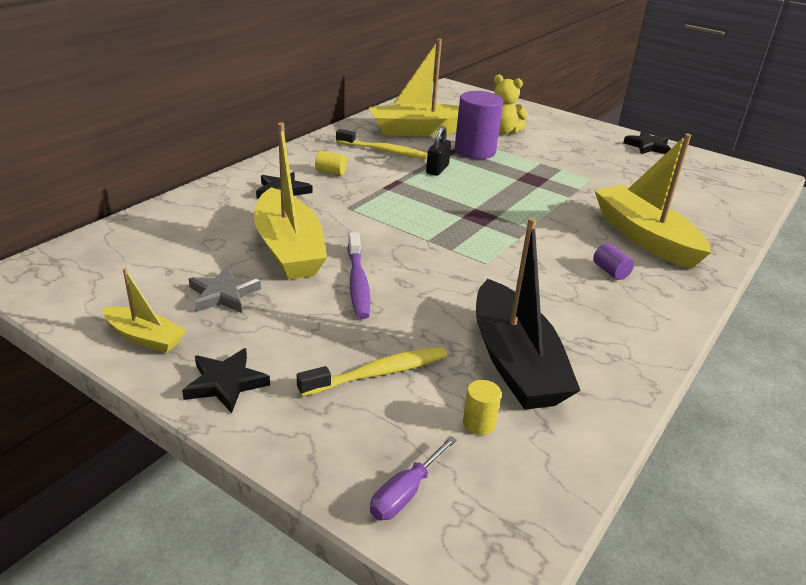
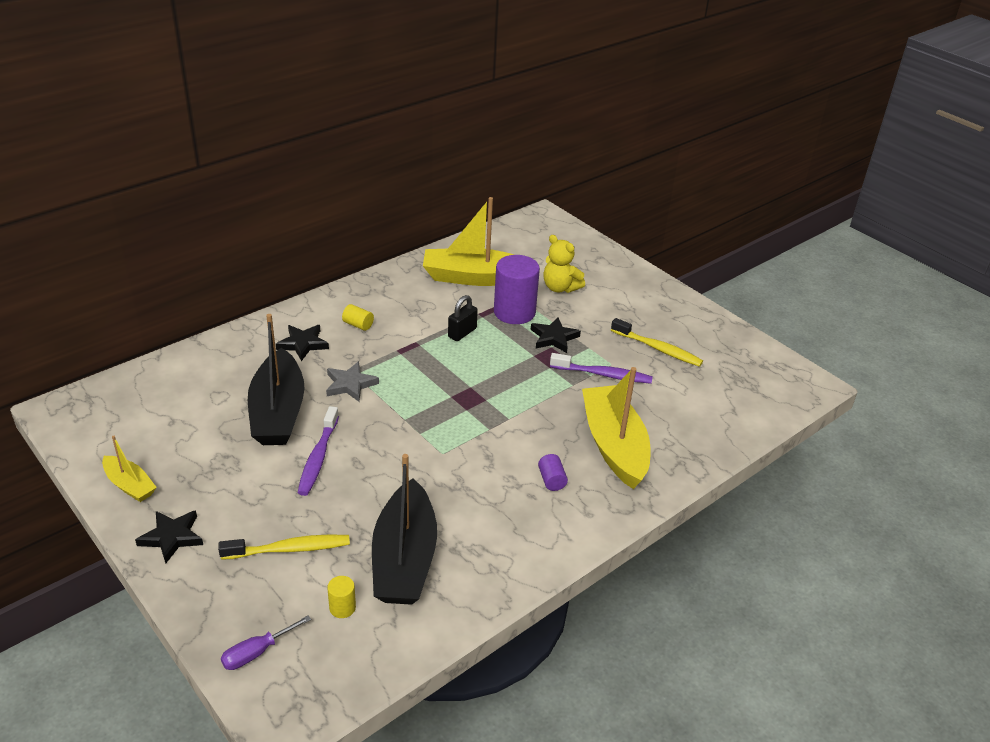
camera: 15 degrees right, 5 degrees up
grey star [189,266,261,313] -> grey star moved to [326,361,379,402]
yellow boat [254,123,327,280] -> black boat [248,314,305,445]
yellow toothbrush [336,129,428,159] -> yellow toothbrush moved to [611,318,703,367]
black star [623,131,671,154] -> black star moved to [531,317,581,353]
none -> purple toothbrush [550,353,653,384]

